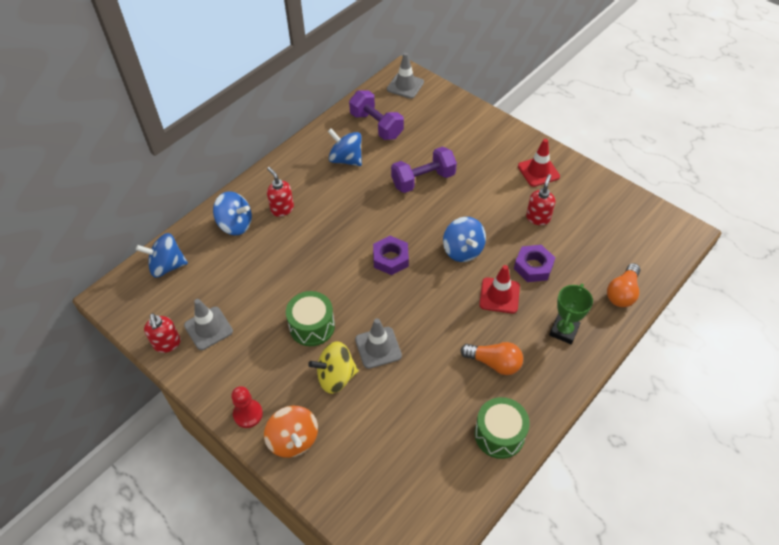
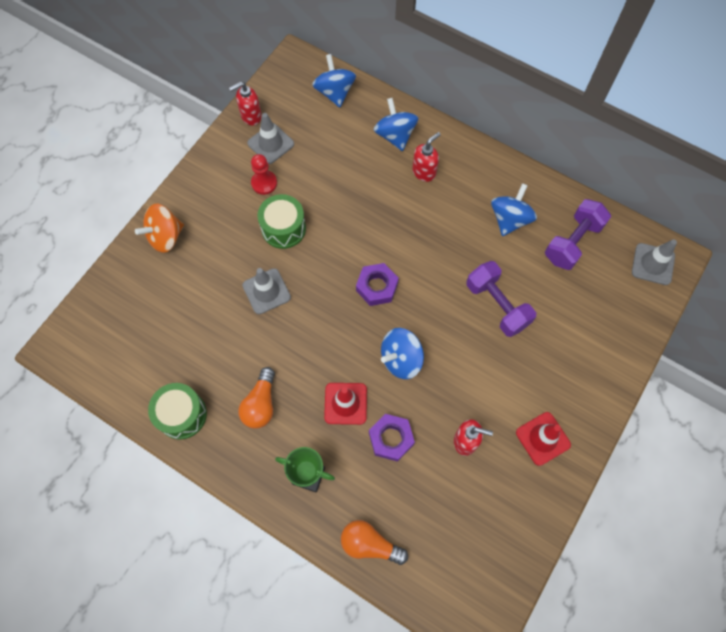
camera: 80 degrees right, 15 degrees up
blue spinning top [213,191,252,235] -> blue spinning top turned 150 degrees clockwise [374,98,418,151]
red pawn [231,386,263,428] -> red pawn moved to [251,154,277,195]
yellow spinning top [308,341,359,394] -> none

